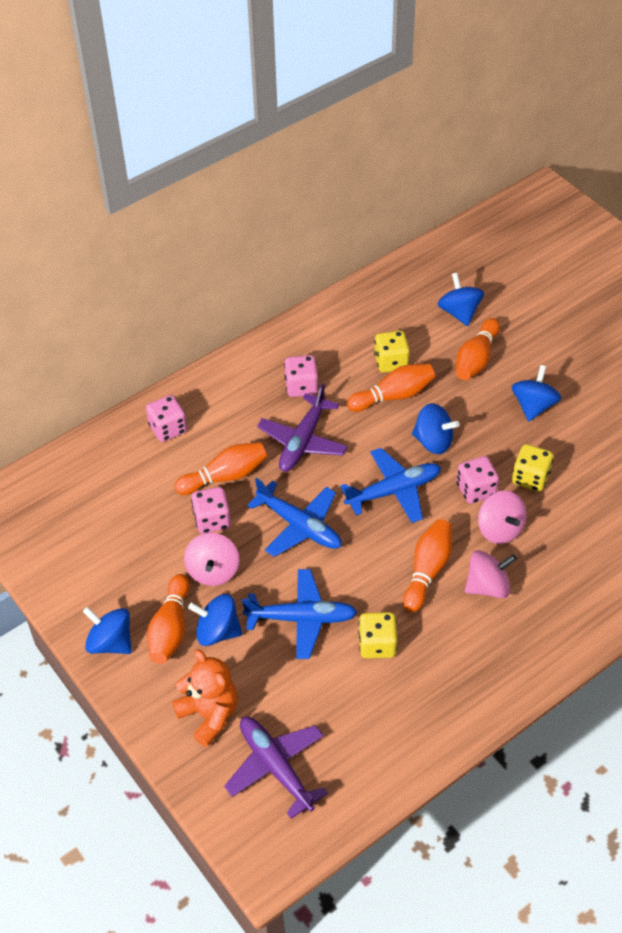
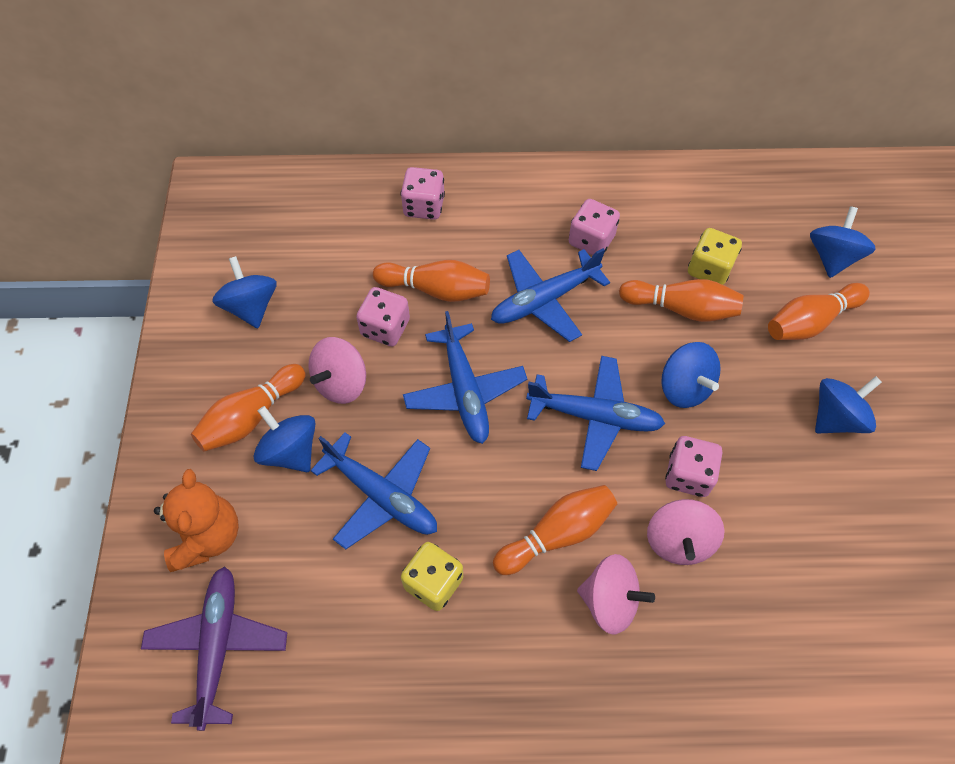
camera: 35 degrees right, 10 degrees up
blue spinning top [83,607,132,654] -> blue spinning top moved to [212,256,277,328]
purple plane [257,383,348,472] -> blue plane [491,248,610,342]
yellow dice [512,444,553,492] -> none

